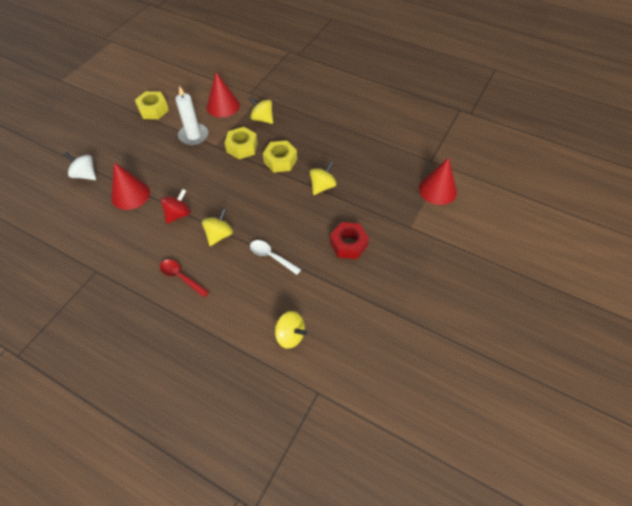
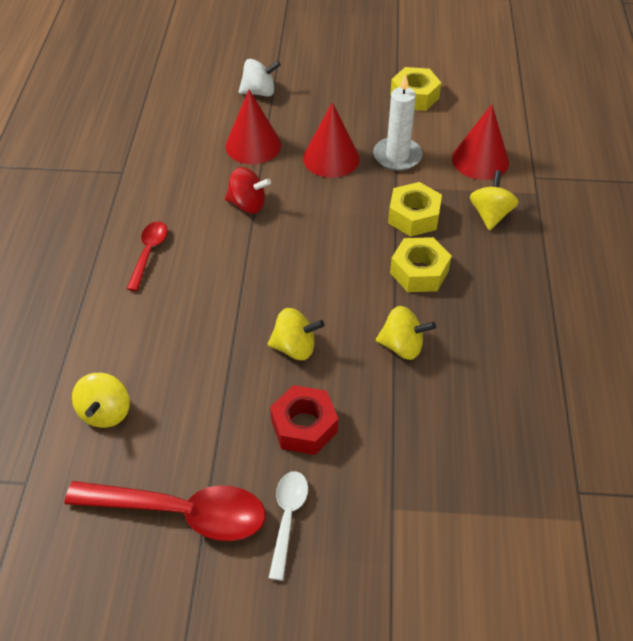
camera: 65 degrees right, 5 degrees down
white spinning top [64,152,96,180] -> white spinning top turned 75 degrees clockwise [239,59,281,97]
yellow spinning top [202,208,233,246] -> yellow spinning top moved to [268,308,325,360]
white spoon [250,240,301,275] -> white spoon moved to [269,471,308,581]
red cone [419,158,457,205] -> red cone moved to [303,102,360,178]
none -> red spoon [65,481,266,541]

